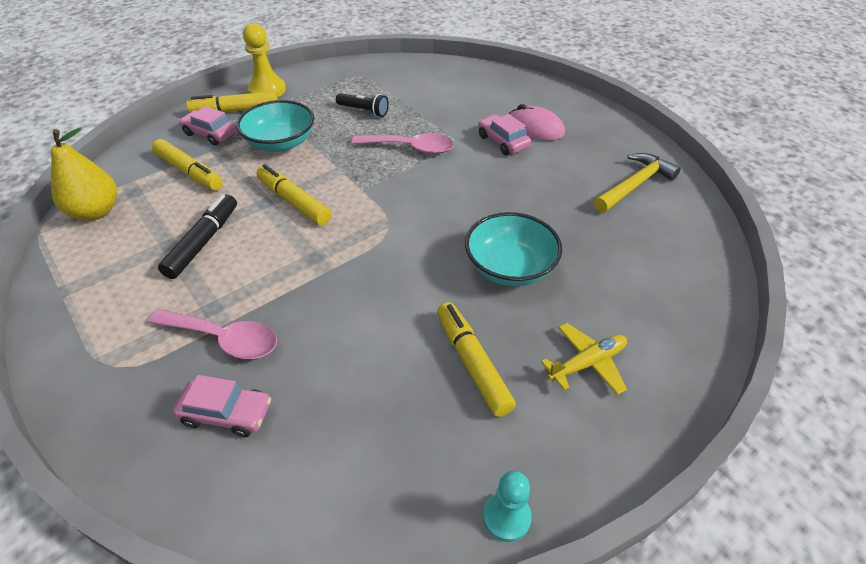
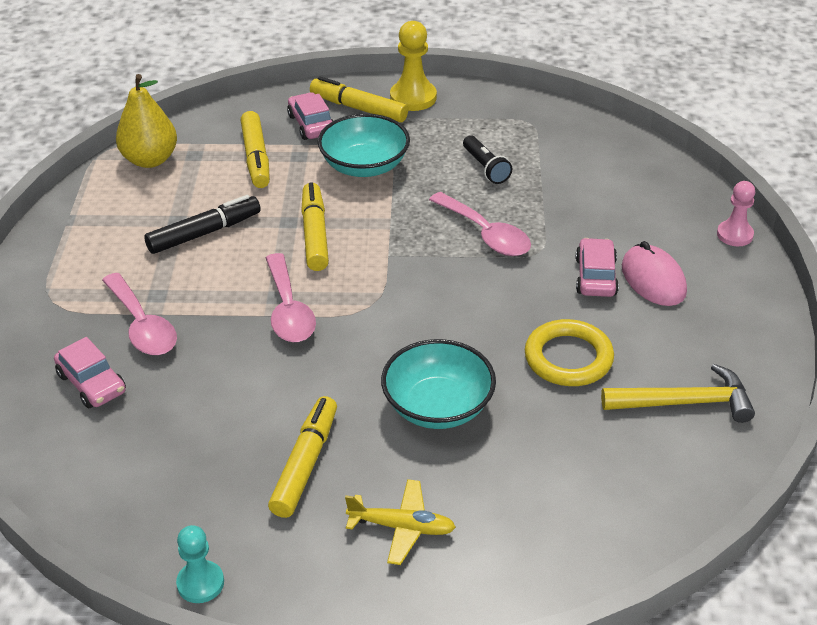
camera: 40 degrees right, 5 degrees down
none -> pink spoon [266,253,316,342]
none -> yellow ring [525,319,614,386]
none -> pink pawn [717,181,755,246]

